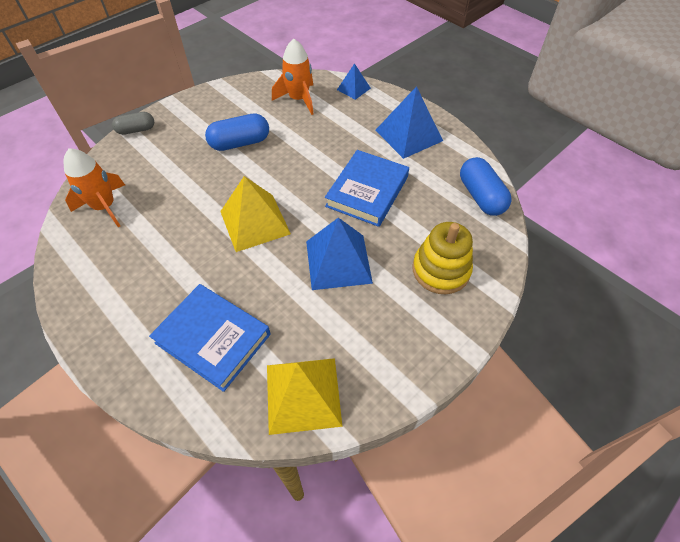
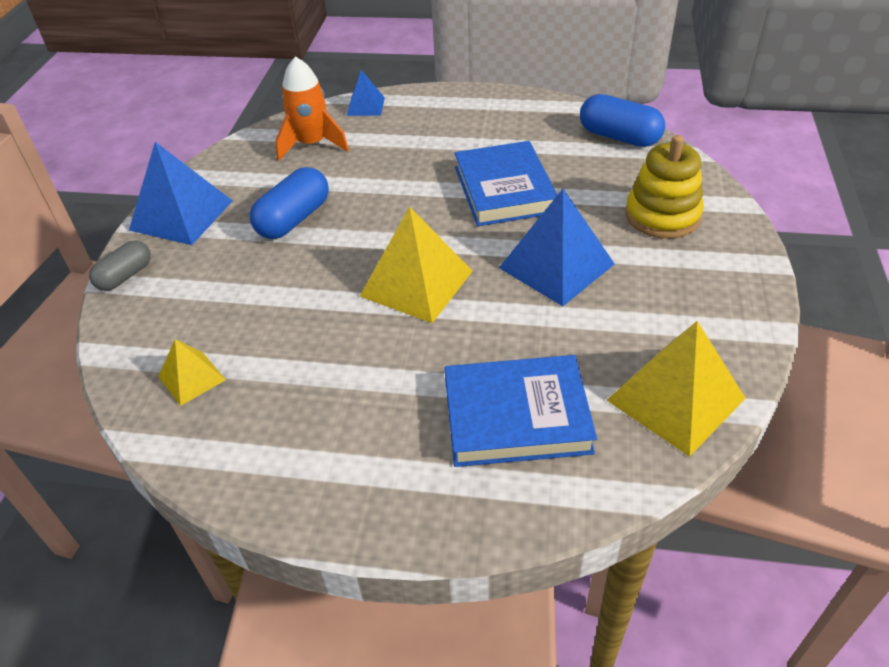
camera: 35 degrees left, 10 degrees down
orange rocket [64,148,125,227] -> yellow pyramid [158,339,226,406]
blue pyramid [376,86,443,159] -> blue pyramid moved to [129,142,233,245]

